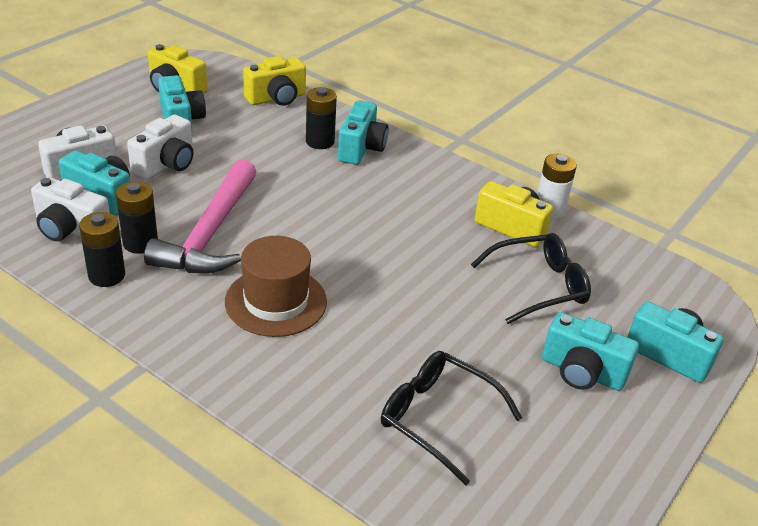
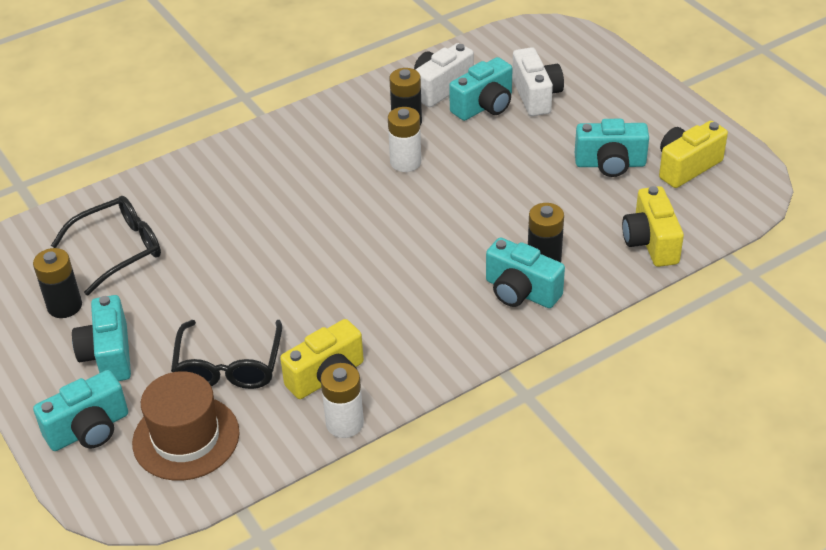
camera: 115 degrees right, 5 degrees up
black battery [79,212,125,287] -> black battery moved to [33,248,82,318]
white camera [127,114,193,180] -> none
pink hammer [144,159,257,273] -> white battery [388,107,421,172]
brown hat [225,236,327,337] -> brown hat moved to [132,371,240,481]
turquoise camera [542,312,639,391] -> turquoise camera turned 60 degrees counterclockwise [72,295,131,381]

